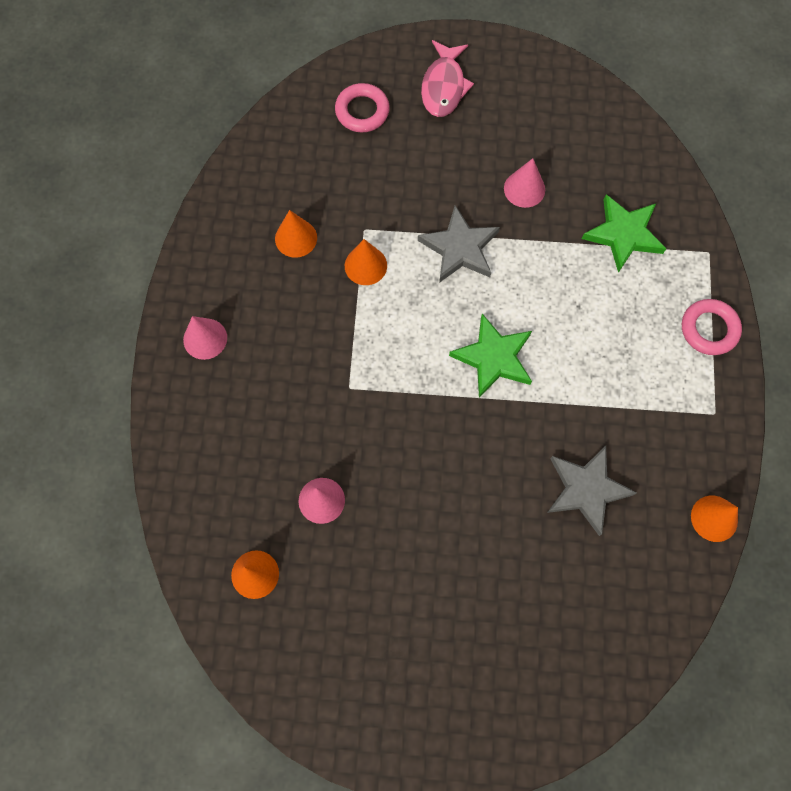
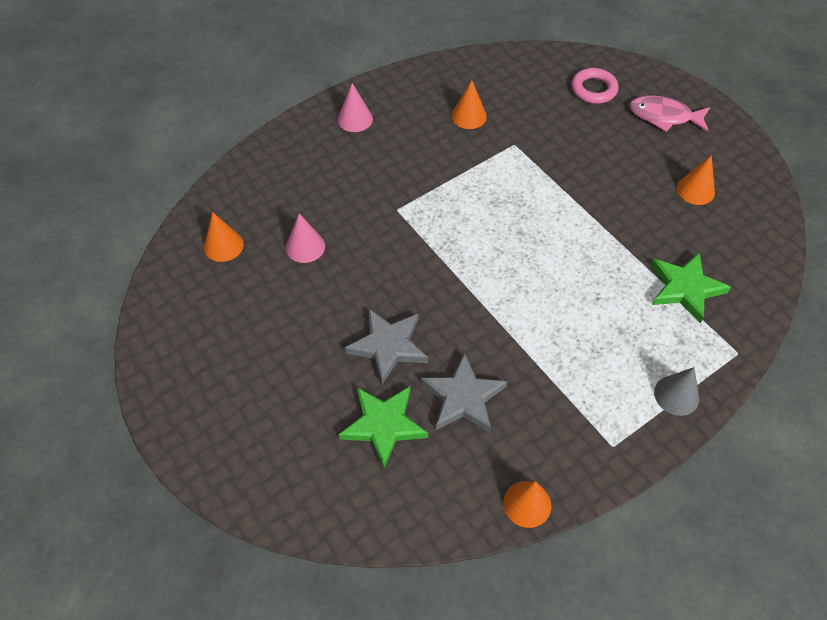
camera: 50 degrees right, 15 degrees down
orange cone [345,239,387,285] -> orange cone moved to [677,155,715,205]
grey star [418,205,500,283] -> grey star moved to [345,308,428,384]
pink fish [421,40,474,117] -> pink fish turned 45 degrees clockwise [629,95,710,132]
green star [449,314,532,398] -> green star moved to [338,386,428,469]
pink cone [504,158,545,208] -> none
pink ring [682,299,742,355] -> grey cone [654,367,699,416]

